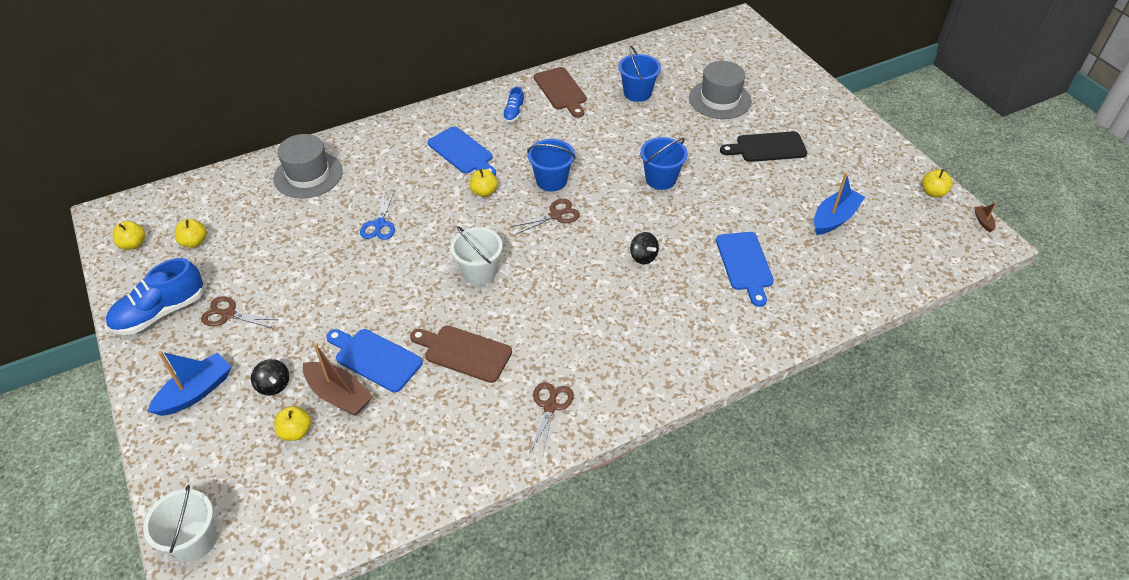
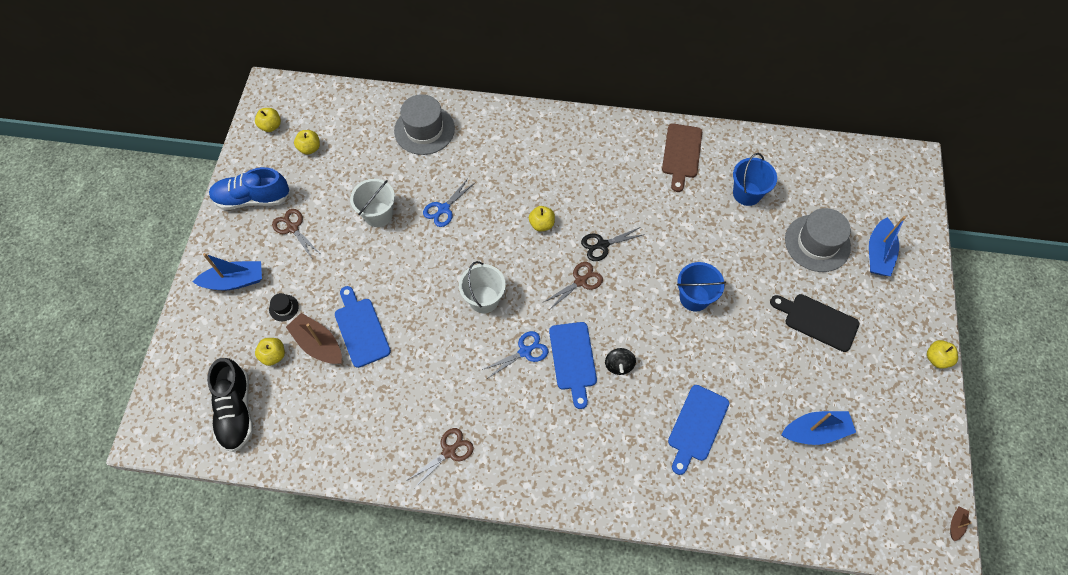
camera: 35 degrees right, 15 degrees up
white bucket [143,485,216,562] -> white bucket moved to [350,179,395,227]
black spinning top [251,359,289,395] -> black hat [269,293,299,321]
brown boat [303,343,373,416] -> brown boat turned 150 degrees clockwise [286,313,342,364]
brown cutting board [410,325,512,383] -> none
blue cutting board [428,127,496,176] -> blue cutting board moved to [549,322,597,409]
blue shoe [502,87,525,122] -> none
brown scissors [511,199,580,234] -> brown scissors turned 45 degrees counterclockwise [544,262,603,310]
blue bucket [527,139,576,191] -> black scissors [581,227,645,261]
yellow apple [922,169,953,198] -> yellow apple moved to [927,340,958,369]
none -> black shoe [207,358,253,452]
none -> blue scissors [482,331,548,379]
none -> blue boat [869,216,906,276]

